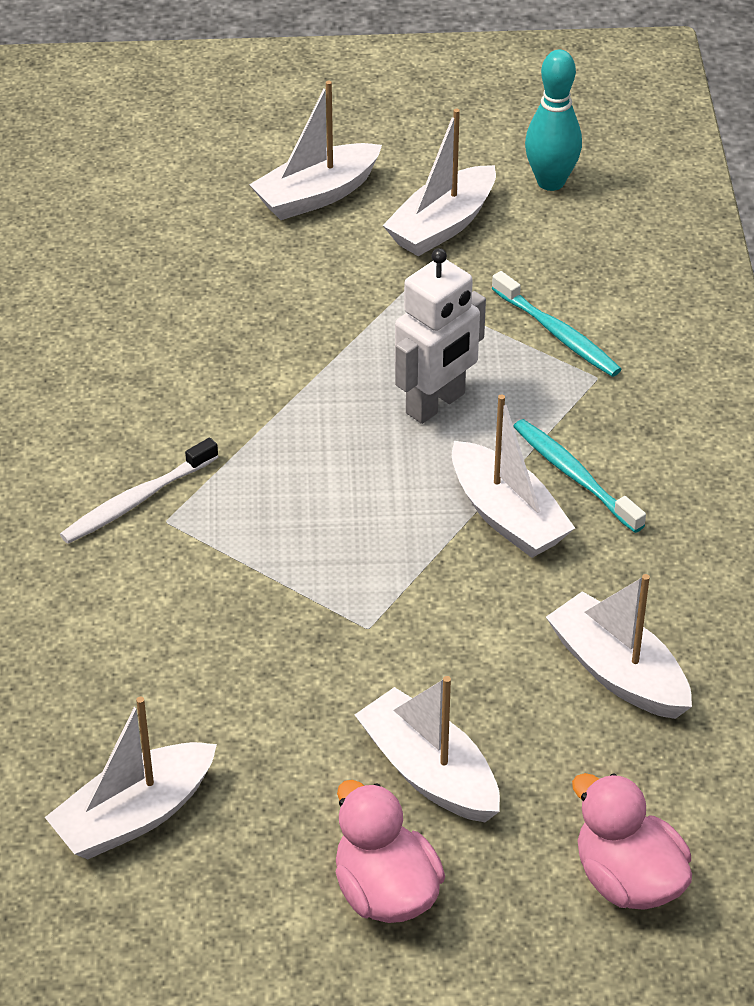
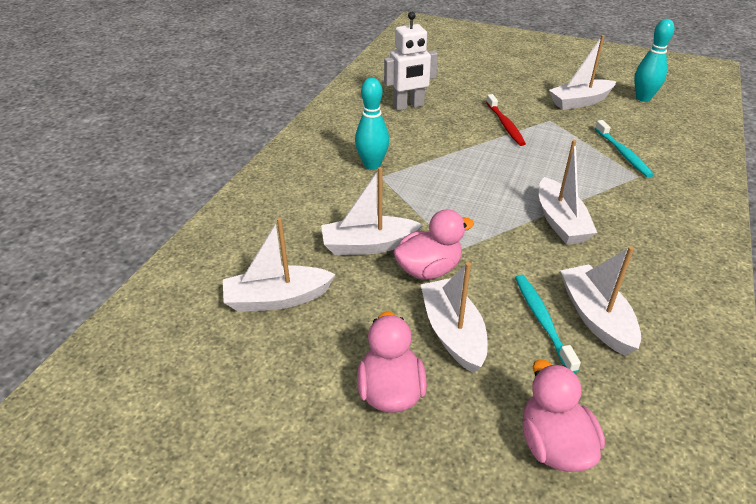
camera: 25 degrees right, 5 degrees down
white toothbrush [60,438,218,544] -> turquoise bowling pin [355,78,389,170]
white boat [249,81,382,220] -> white boat moved to [321,167,423,255]
white robot [395,248,486,424] -> white robot moved to [384,12,438,111]
turquoise toothbrush [513,419,646,533] -> turquoise toothbrush moved to [515,275,581,373]
none -> pink duck [393,209,474,280]
none -> red toothbrush [486,94,526,146]

